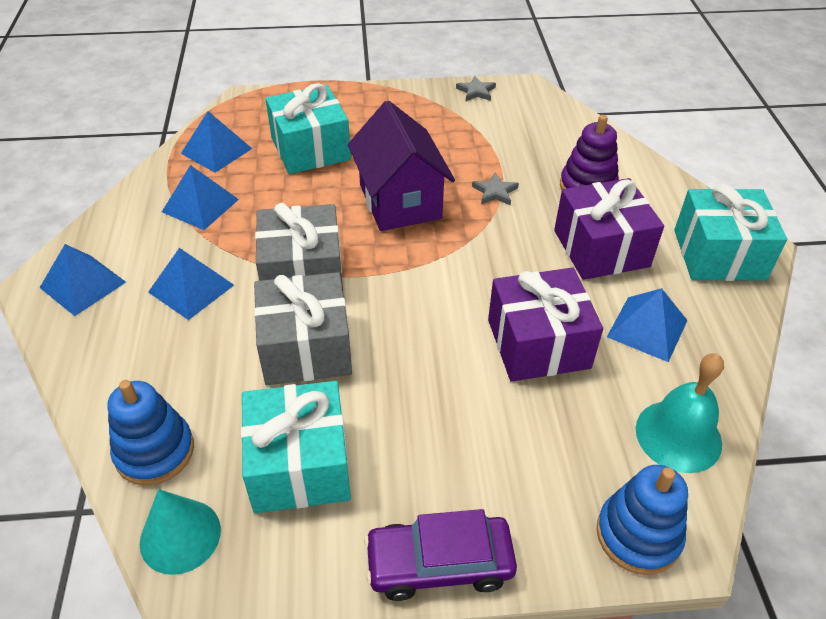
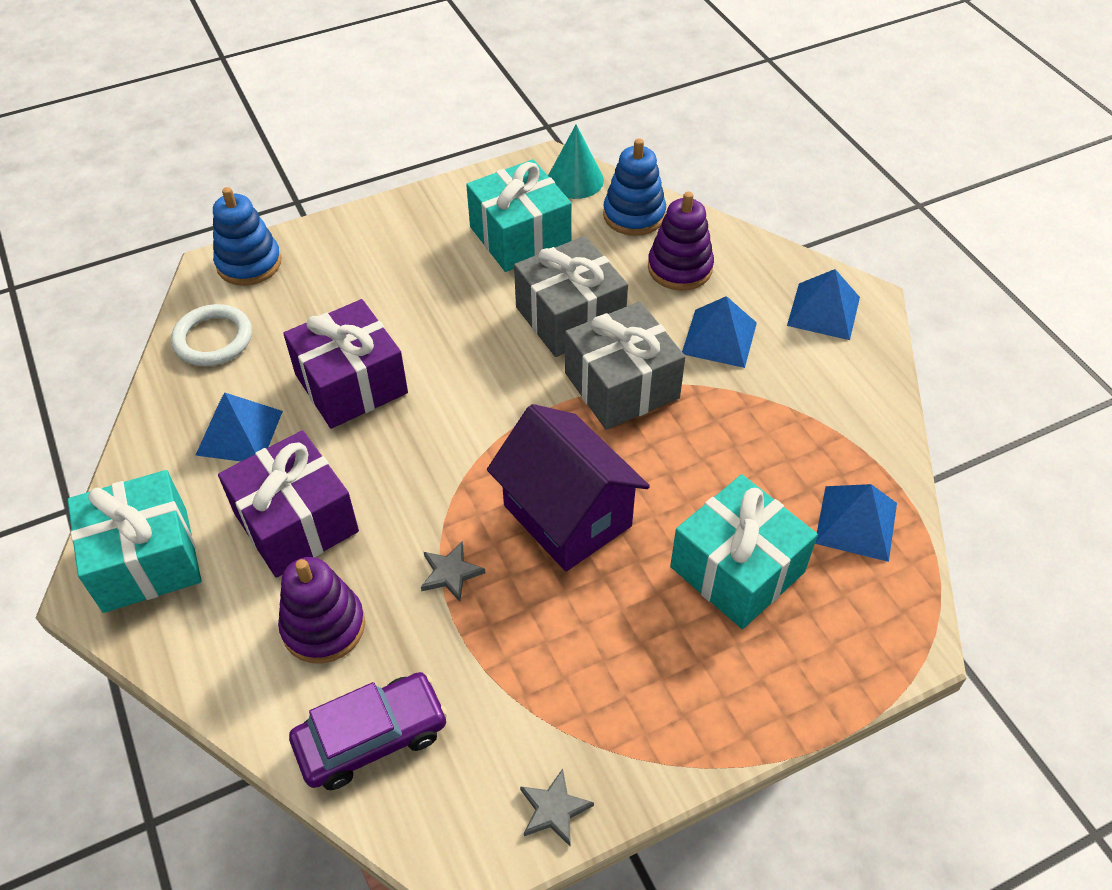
camera: 160 degrees right, 5 degrees up
blue pyramid [162,165,239,230] -> none
purple car [364,509,517,601] -> purple car moved to [289,672,448,790]
turquoise bell [636,353,724,473] -> white ring [171,304,252,366]
none -> purple stacking toy [648,192,714,291]

